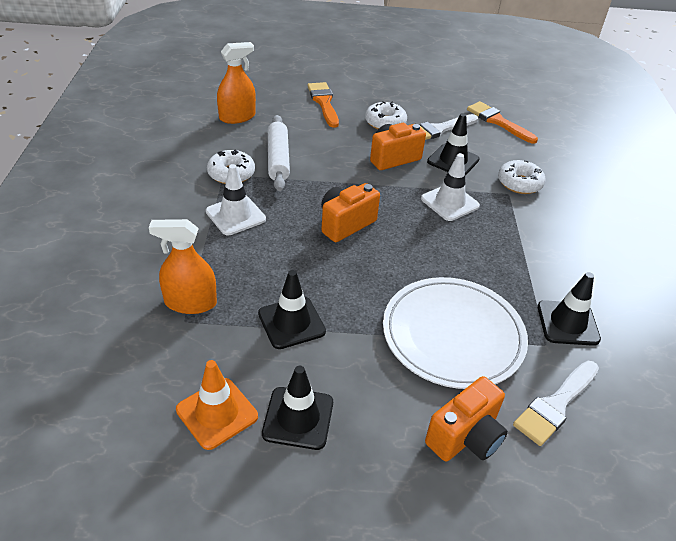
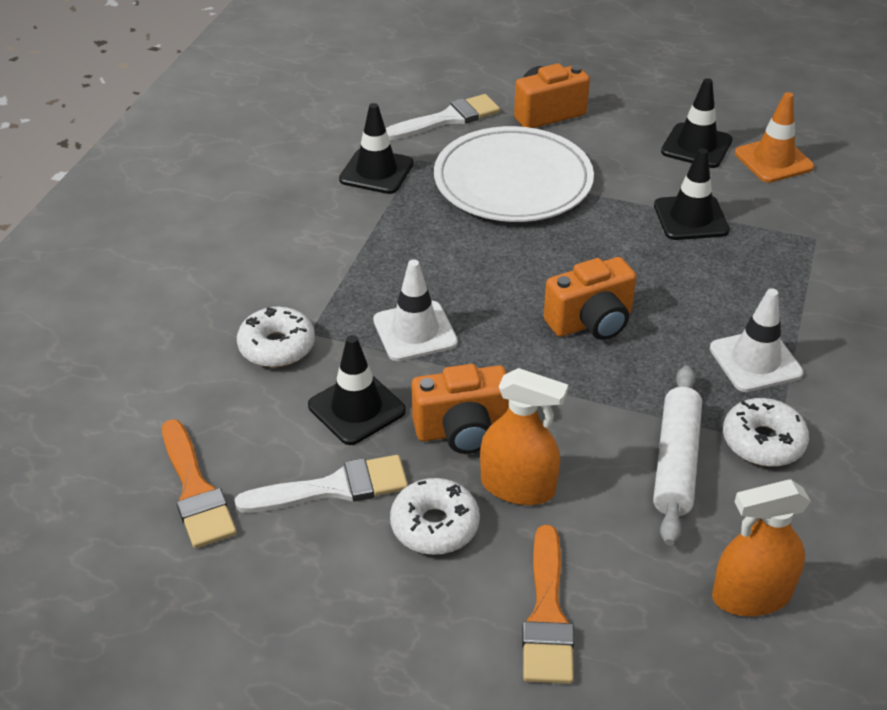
camera: 160 degrees left, 0 degrees up
orange spray bottle [149,219,217,314] -> orange spray bottle moved to [480,368,568,505]

